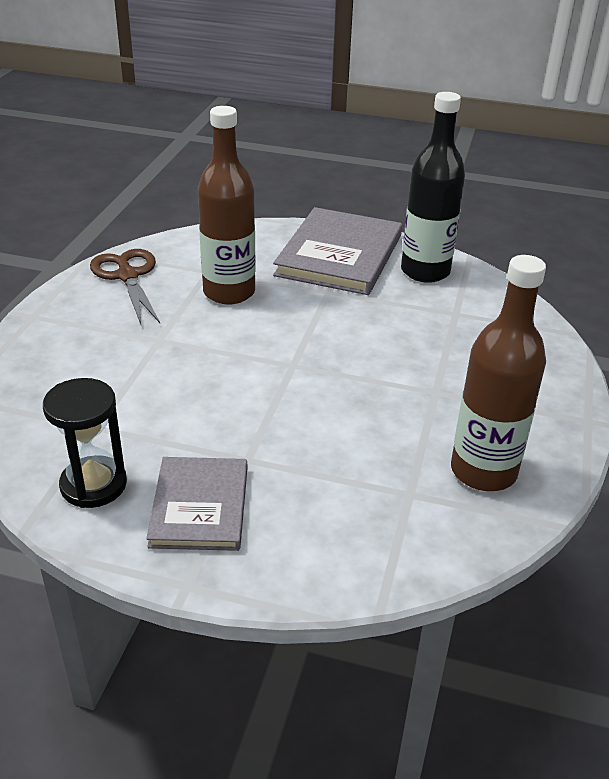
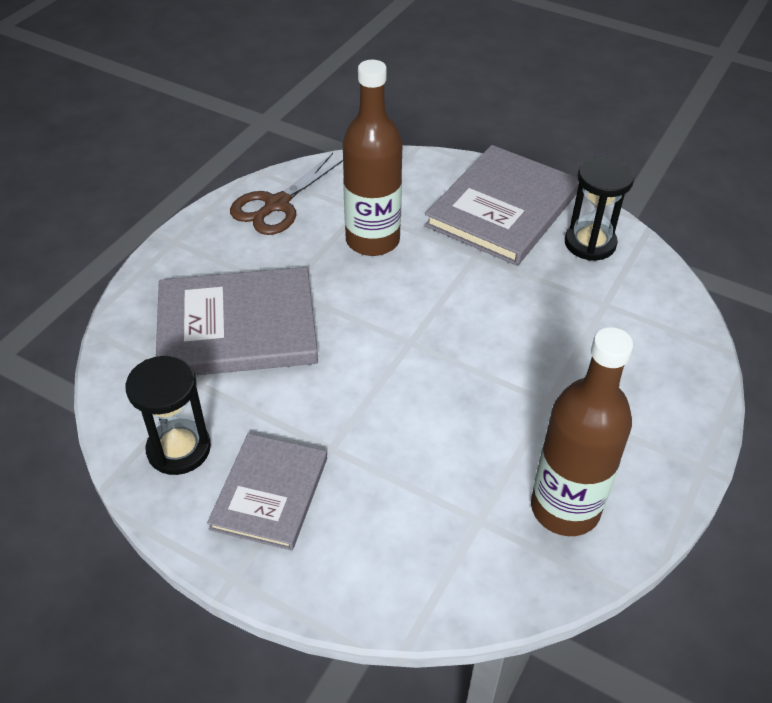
camera: 15 degrees right, 10 degrees up
brown scissors [90,249,160,324] -> brown scissors turned 135 degrees counterclockwise [230,153,343,235]
black bottle [401,92,465,283] -> black hourglass [565,157,634,261]
none -> grey book [156,267,318,375]

